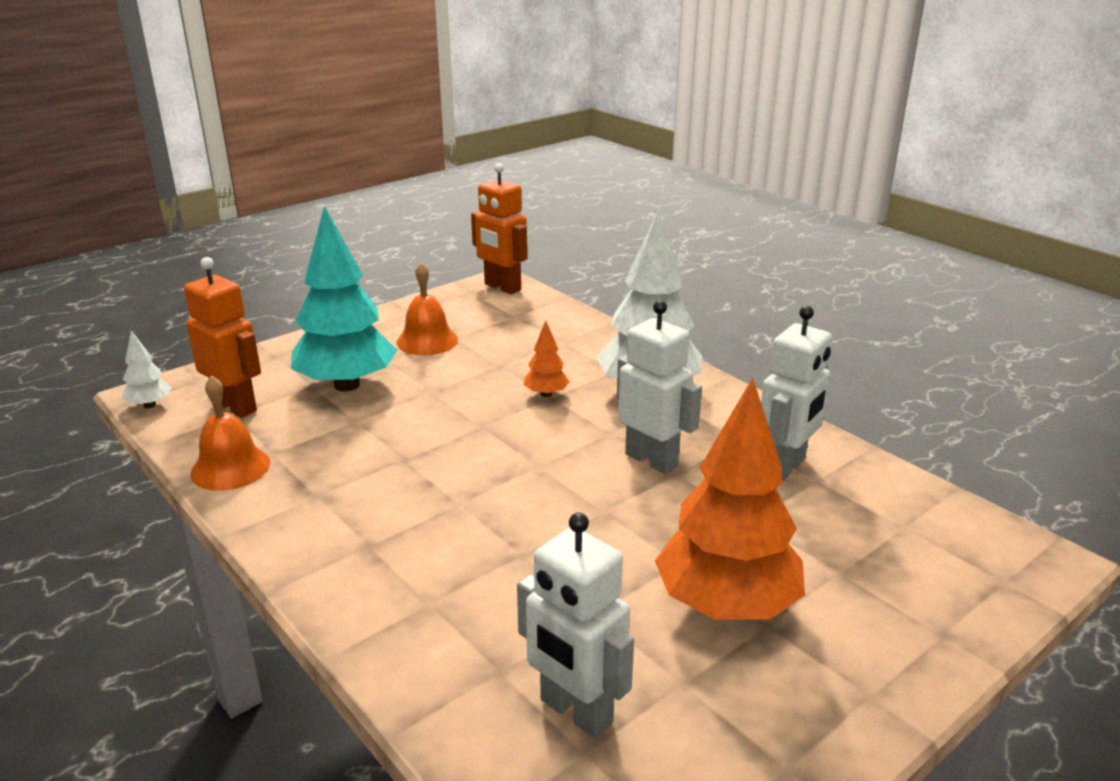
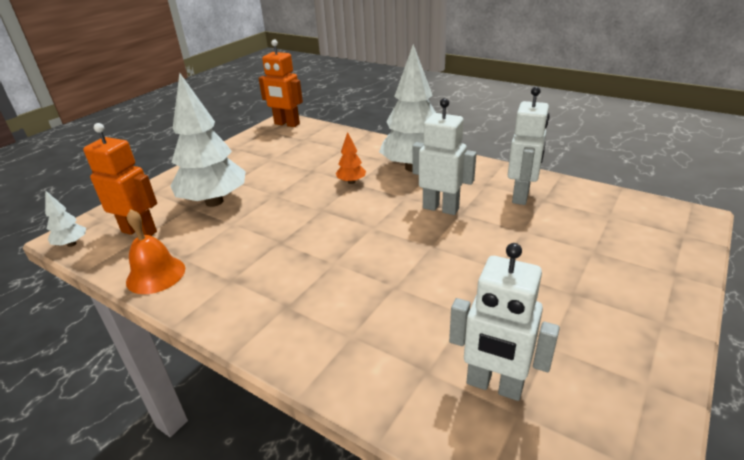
camera: 15 degrees left, 5 degrees up
turquoise tree [291,206,397,392] -> white tree [170,72,246,207]
orange bell [397,262,458,355] -> none
orange tree [655,378,805,620] -> none

